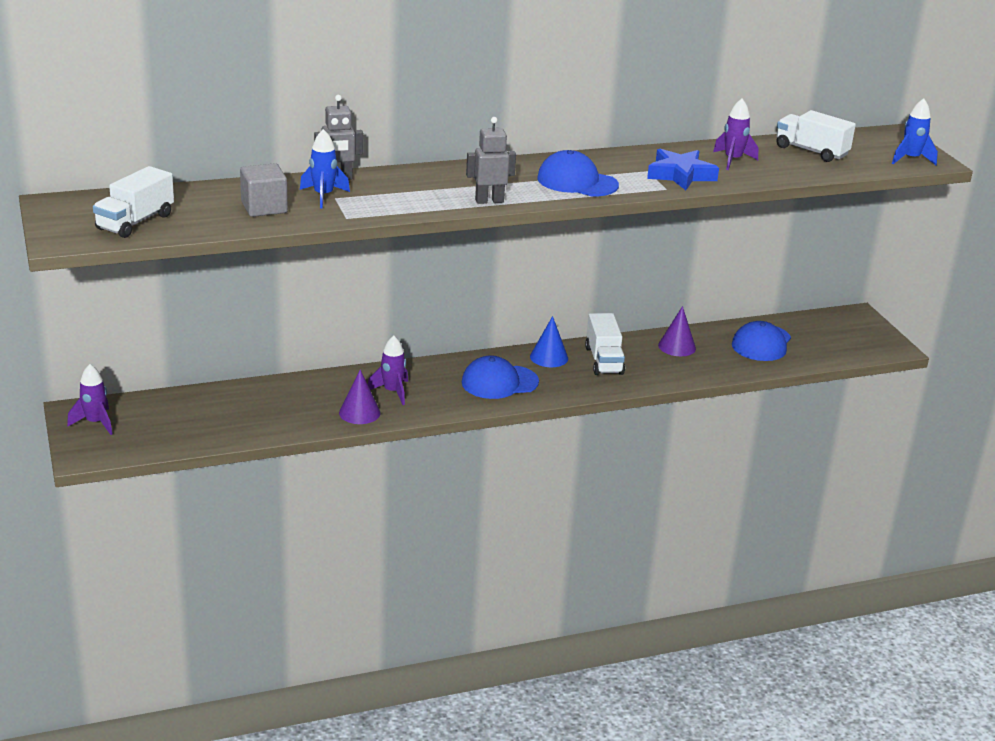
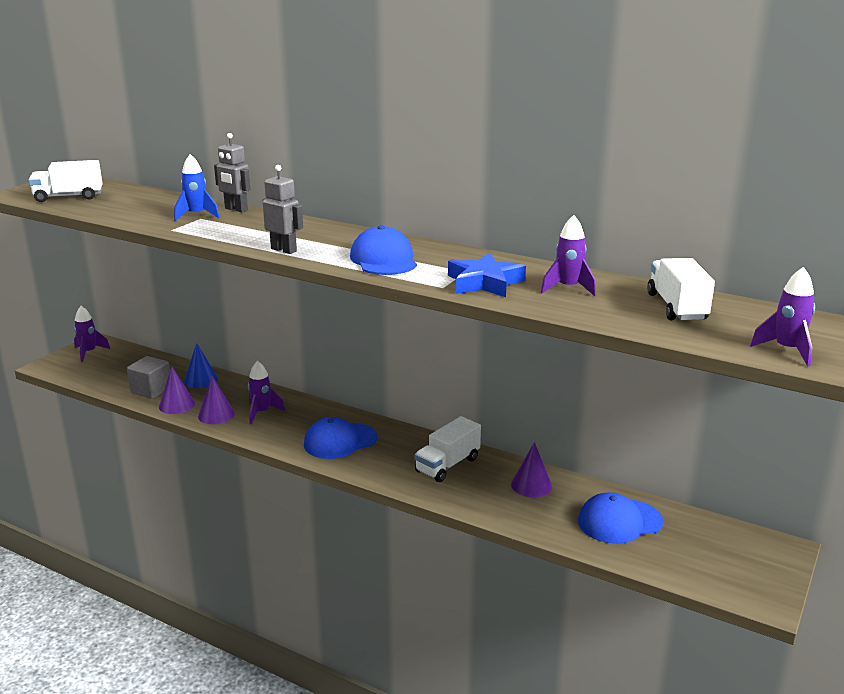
camera: 50 degrees right, 5 degrees down
grey cube [240,163,288,217] -> grey cube moved to [127,356,170,399]
blue cap [462,355,539,399] -> blue cap turned 60 degrees counterclockwise [304,417,377,459]
blue cone [530,316,568,367] -> blue cone moved to [184,343,218,388]
blue rocket [892,98,938,165] -> purple rocket [750,267,815,366]
none -> purple cone [159,367,195,414]

